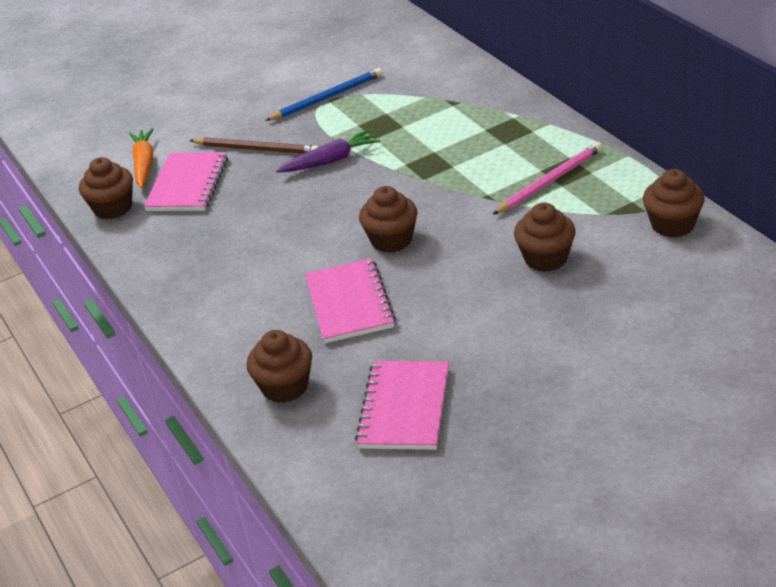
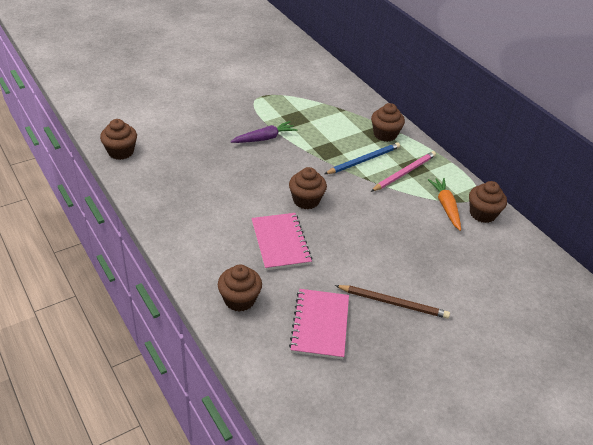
camera: 10 degrees left, 5 degrees up
orange carrot [129,128,154,188] -> orange carrot moved to [428,178,461,231]
pink notebook [144,152,228,211] -> none
brown pencil [189,137,318,154] -> brown pencil moved to [335,285,450,319]
blue pencil [265,68,382,121] -> blue pencil moved to [325,142,400,174]
brown cupcake [514,203,575,272] -> brown cupcake moved to [371,103,405,142]

